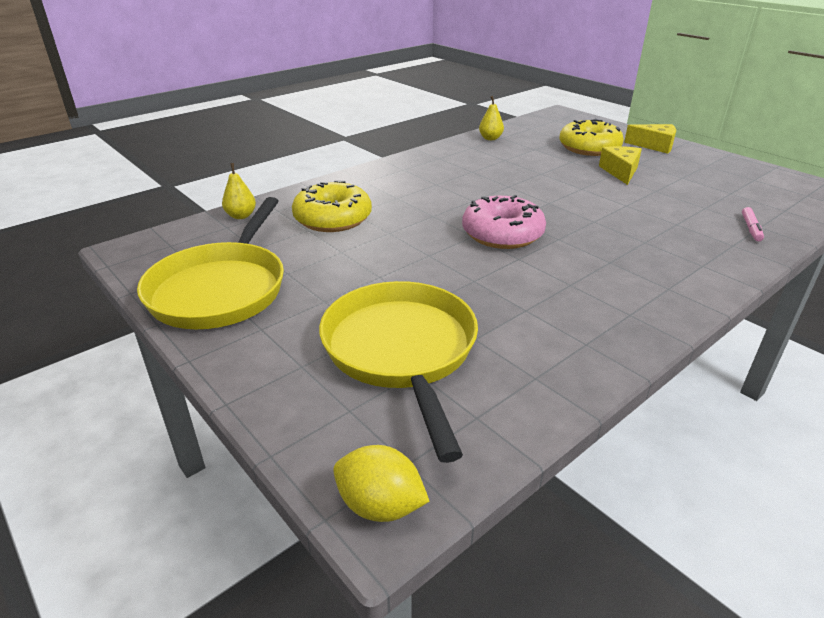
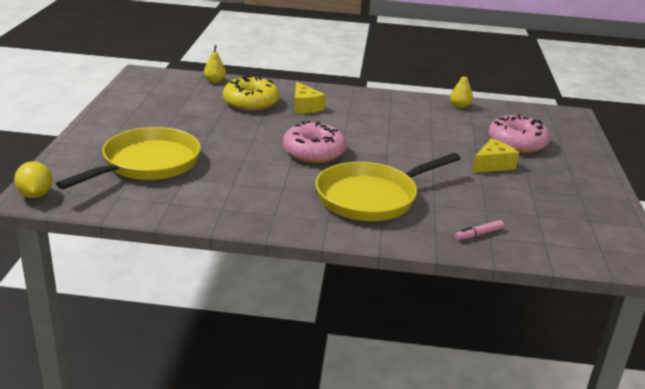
camera: 45 degrees right, 5 degrees down
yellow pan [137,197,284,329] -> yellow pan moved to [315,153,461,221]
yellow donut [559,119,624,156] -> pink donut [488,114,550,153]
yellow cheese [624,124,676,154] -> yellow cheese moved to [294,82,326,114]

